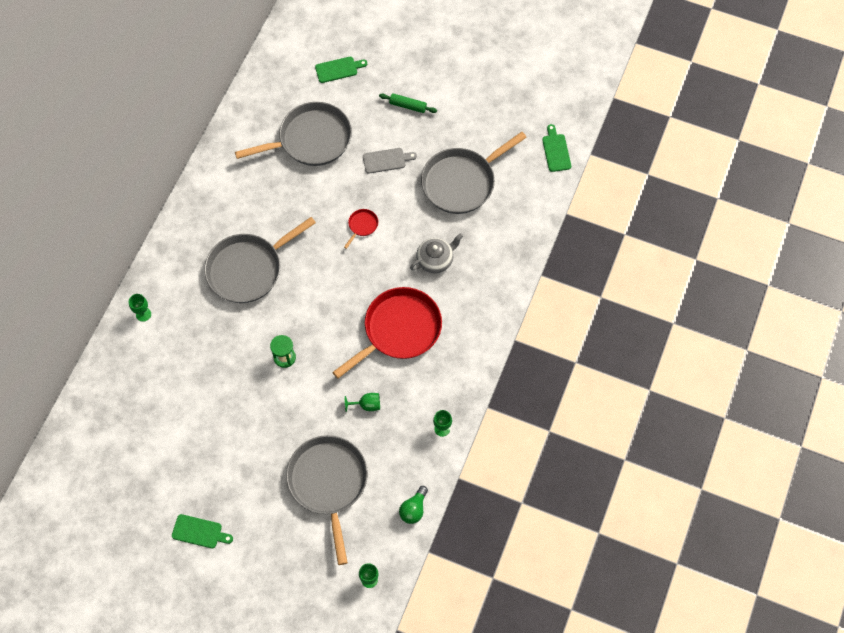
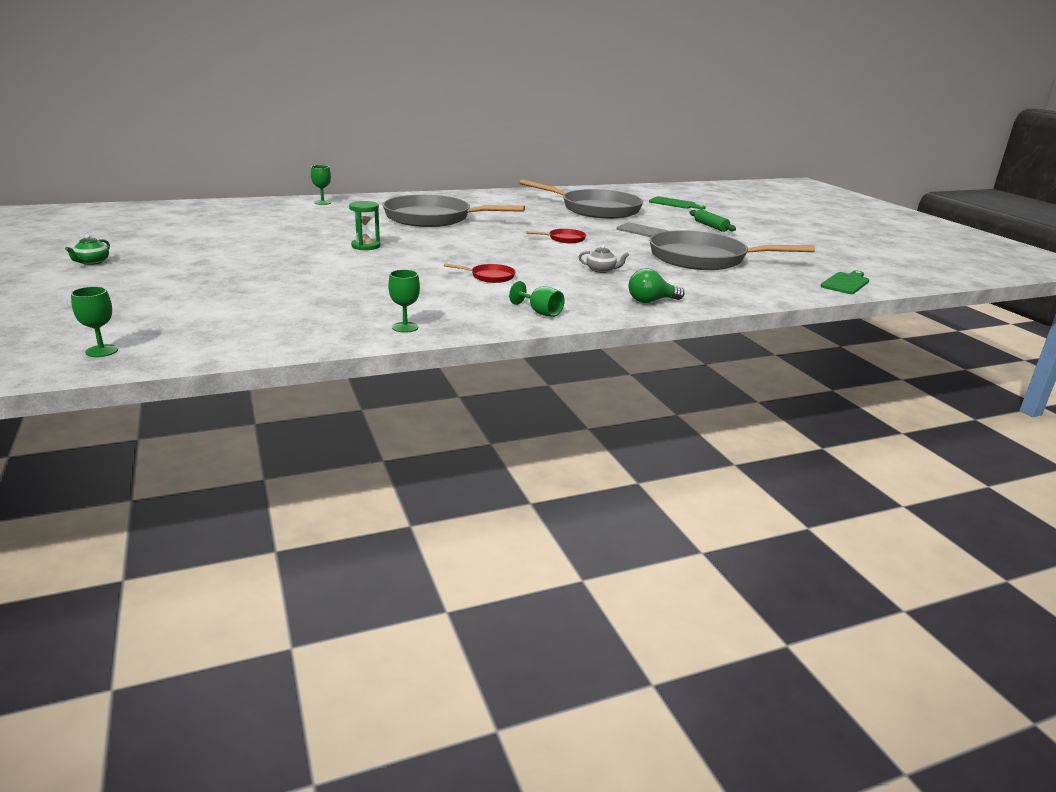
camera: 45 degrees right, 40 degrees down
green cutting board [172,514,233,548] -> green teapot [65,234,110,265]
grey pan [286,435,368,565] -> none
red pan [332,287,442,379] -> red pan [444,263,516,283], size x0.40
green goblet [345,393,380,412] -> green goblet moved to [509,281,565,317]
green light bulb [399,486,428,524] -> green light bulb moved to [629,268,685,303]
grey teapot [410,233,463,273] -> grey teapot [579,245,629,273], size x0.59

